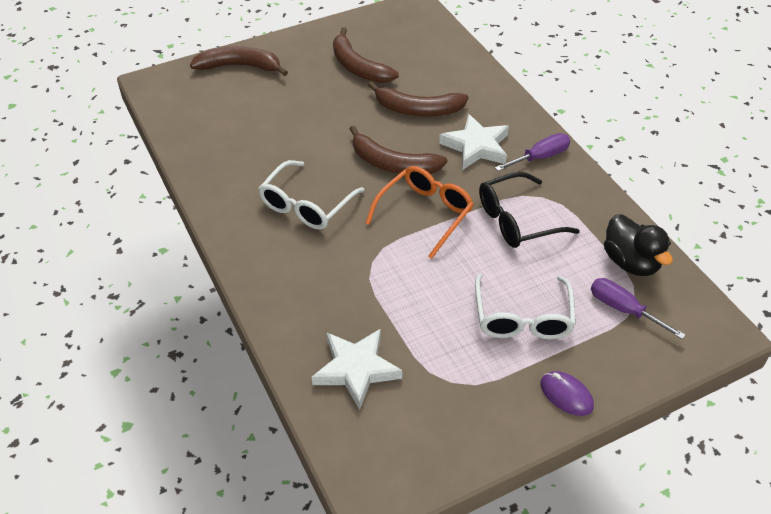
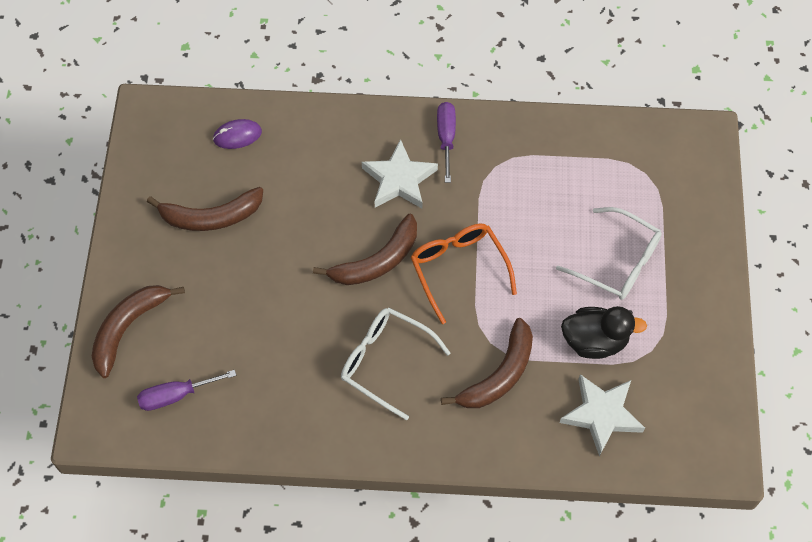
camera: 60 degrees left, 15 degrees up
white glasses [258,160,365,230] -> white glasses turned 150 degrees clockwise [341,308,450,421]
brown banana [368,81,469,117] -> brown banana moved to [441,318,533,408]
black glasses [479,172,580,248] -> none
purple mouse [540,371,594,416] -> purple mouse moved to [213,119,262,149]
purple screwdriver [591,278,685,339] -> purple screwdriver moved to [137,370,236,411]
black duck [604,214,673,276] -> black duck moved to [561,306,647,359]

